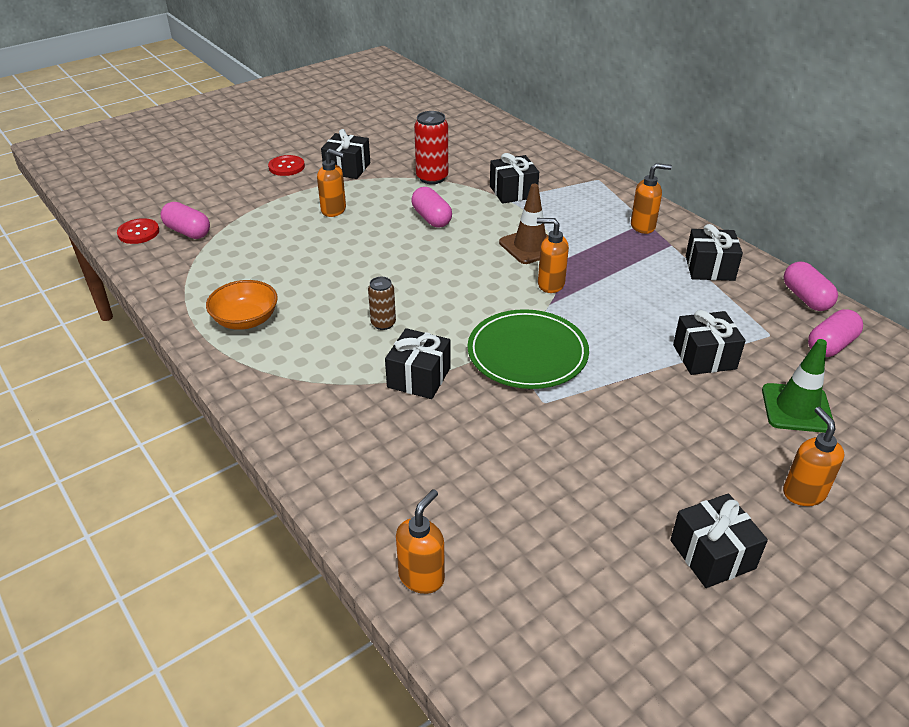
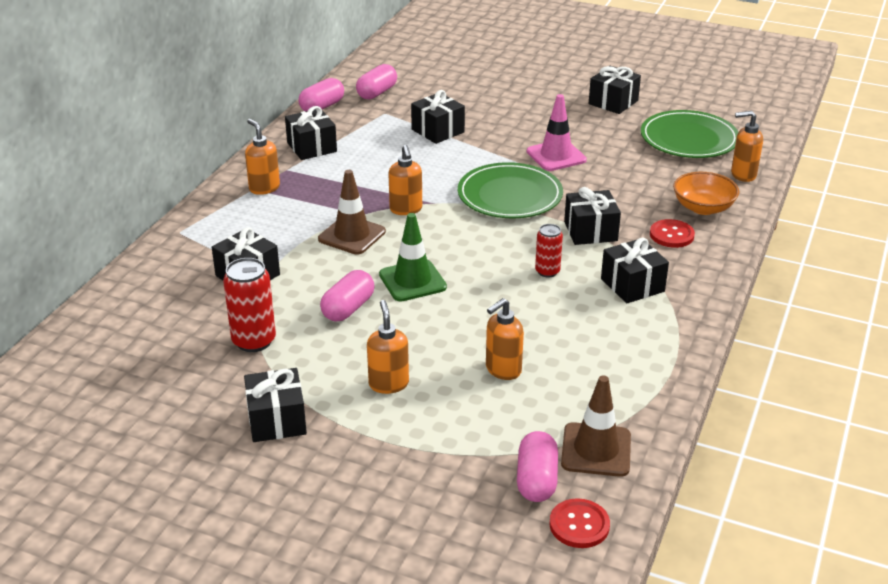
camera: 120 degrees left, 5 degrees down
orange bowl [206,280,278,330] -> orange bowl moved to [673,172,739,215]
red button [268,155,305,176] -> red button moved to [650,219,695,248]
brown can [368,277,396,330] -> red can [535,224,563,278]
green traffic cone [762,339,833,433] -> green traffic cone moved to [379,213,447,302]
orange soap dispenser [783,407,844,506] -> orange soap dispenser moved to [486,298,524,380]
pink capsule [808,309,863,357] -> pink capsule turned 75 degrees counterclockwise [356,64,397,100]
none -> pink traffic cone [527,94,587,171]
none -> brown traffic cone [561,375,631,477]
none -> black gift [601,238,669,303]
none -> green plate [641,110,738,158]

